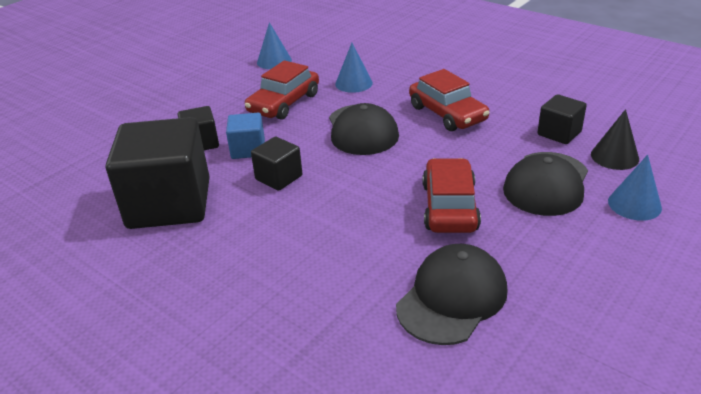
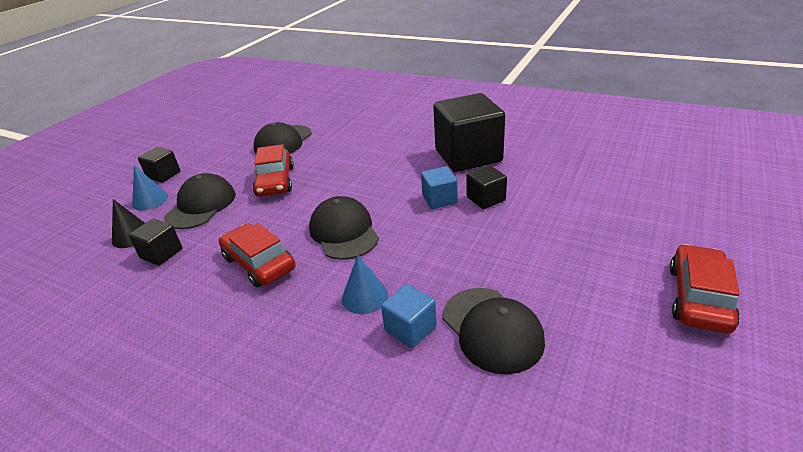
camera: 170 degrees right, 0 degrees up
red car [245,60,319,120] -> red car moved to [670,244,740,333]
black cube [251,137,302,191] -> black cube moved to [138,147,180,183]
blue cone [257,22,292,69] -> black cap [443,288,545,375]
none -> blue cube [381,284,437,348]

